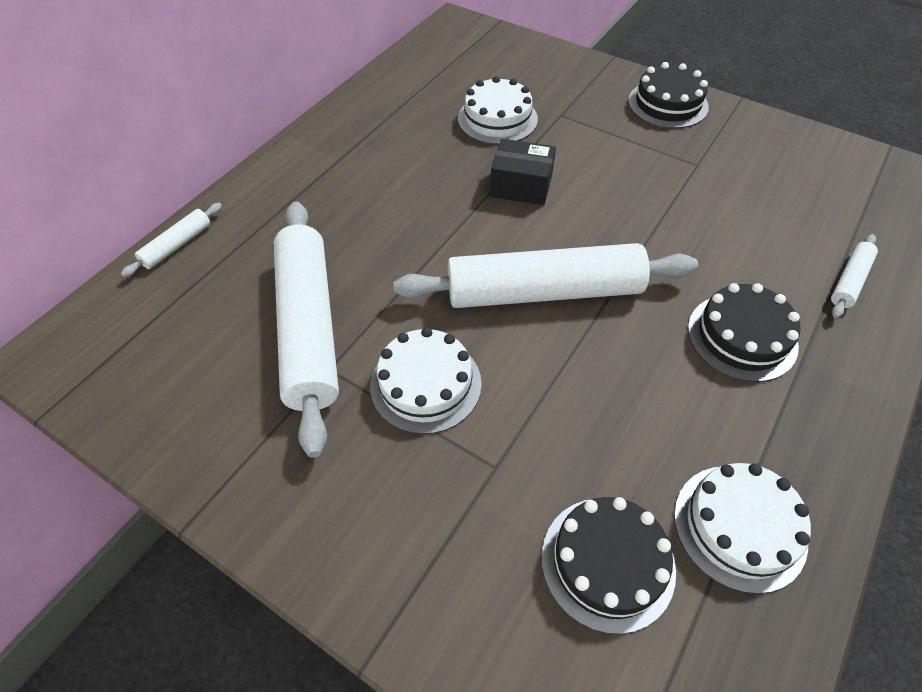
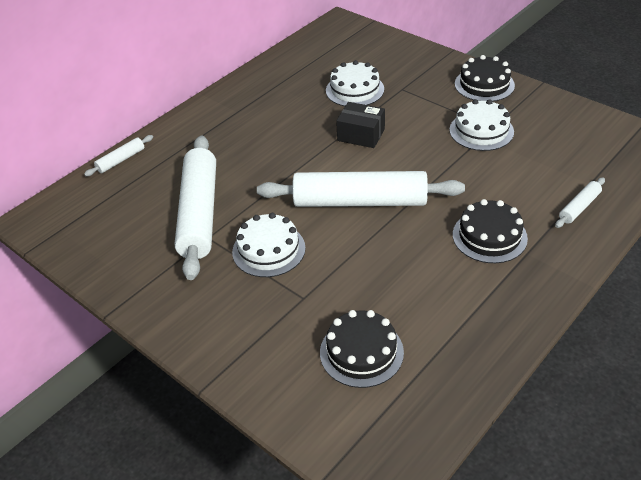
camera: 10 degrees right, 10 degrees down
white cake [674,463,811,594] -> white cake moved to [450,99,514,151]

